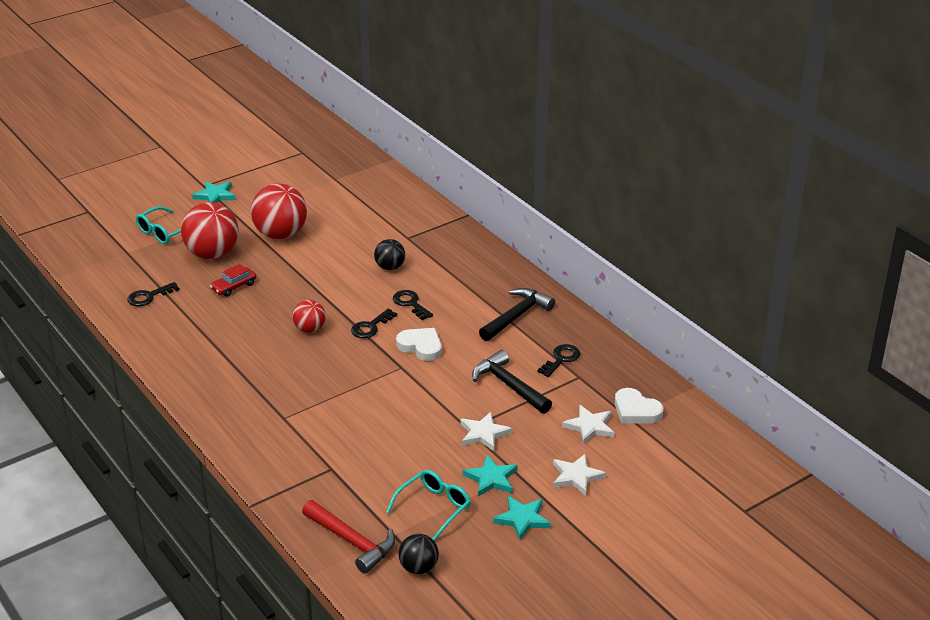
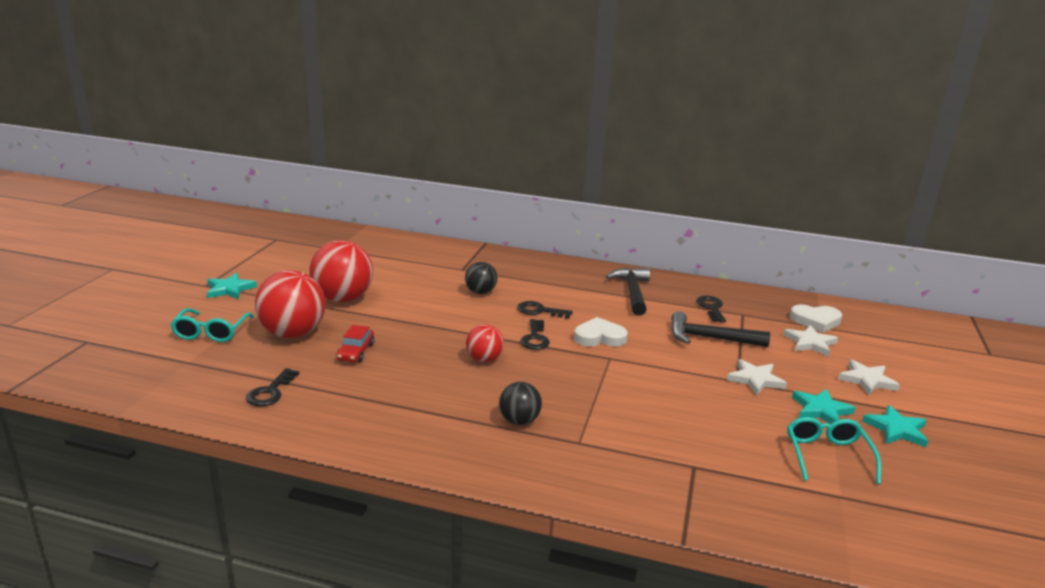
camera: 40 degrees left, 10 degrees down
red hammer [302,500,395,573] -> none
black ball [398,534,439,574] -> black ball moved to [499,382,542,425]

